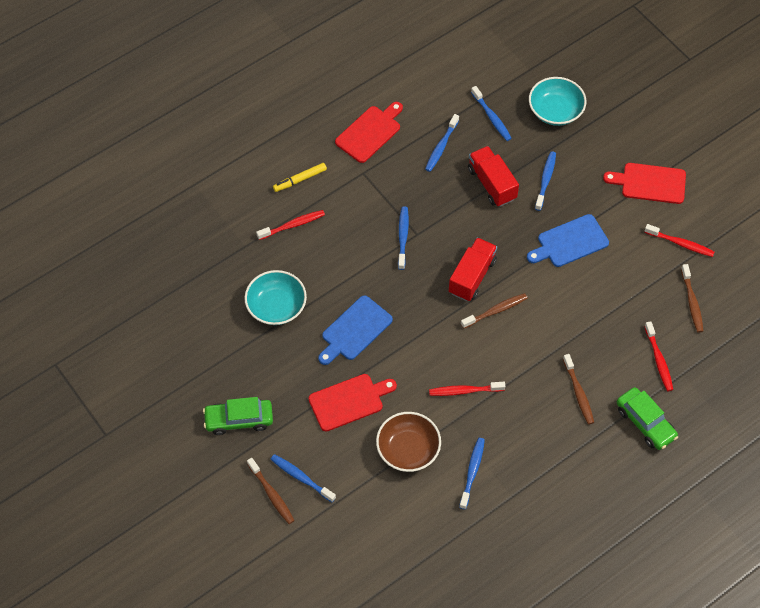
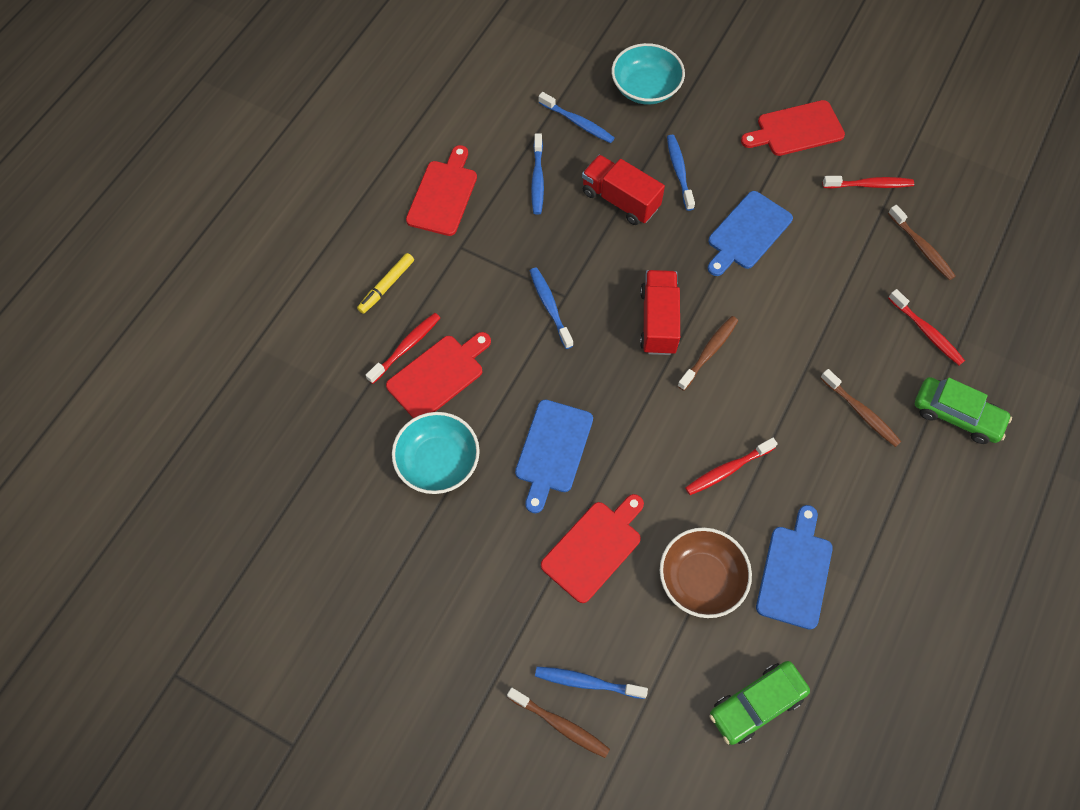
camera: 25 degrees left, 5 degrees up
green car [203,397,273,435] -> green car moved to [709,661,810,745]
blue toothbrush [459,438,485,509] -> blue cutting board [756,505,833,630]
none -> red cutting board [386,332,491,418]

